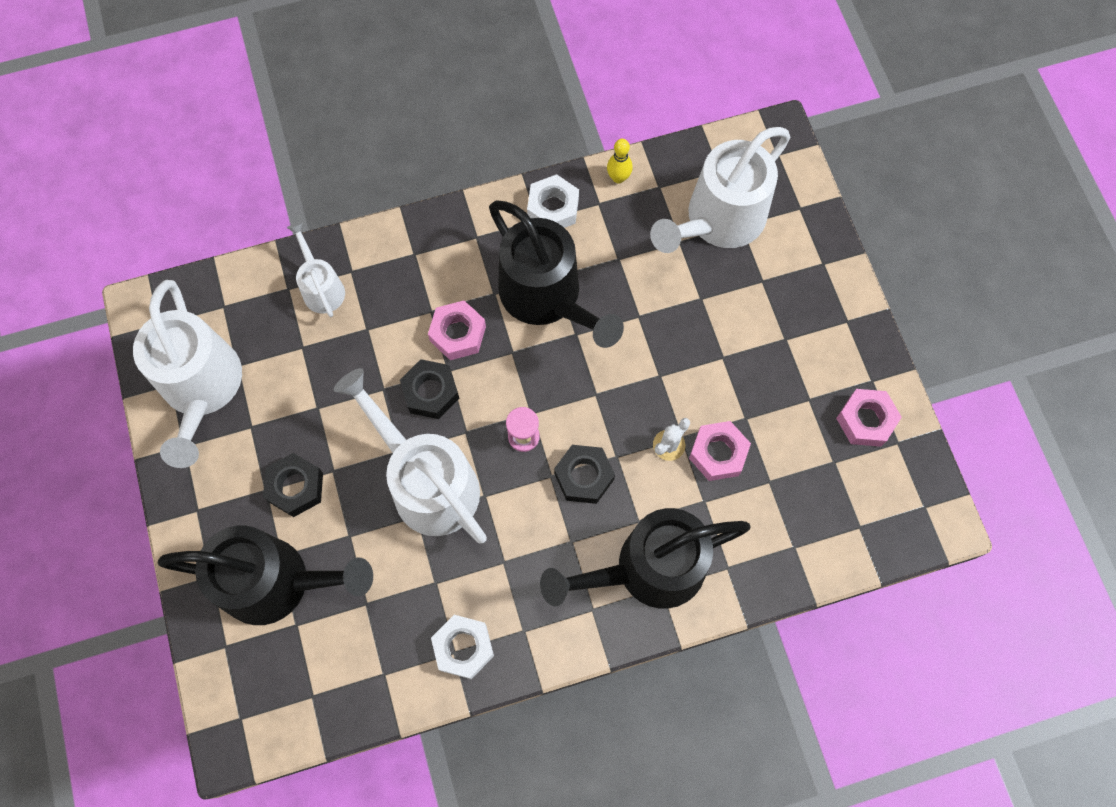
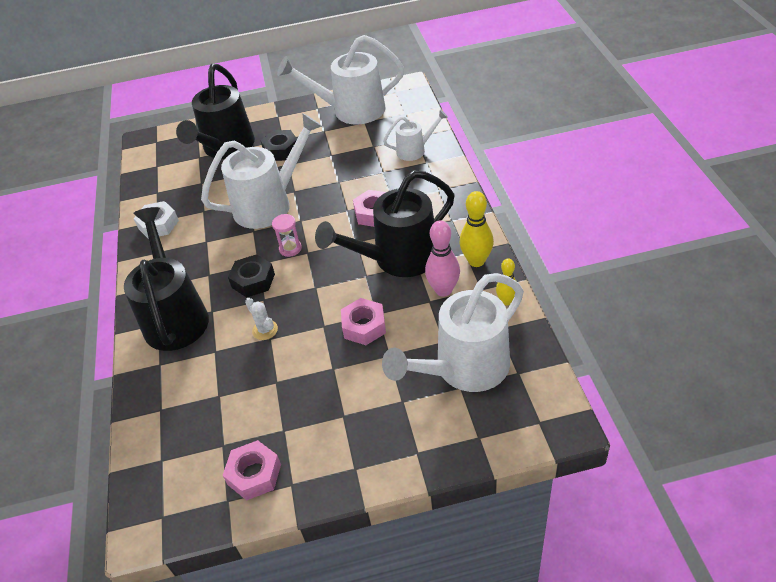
camera: 100 degrees right, 25 degrees down
black nut [400,359,459,419] -> none
white nut [527,174,579,228] -> yellow bowling pin [459,191,494,267]
white watering can [650,127,790,253] -> white watering can turned 90 degrees counterclockwise [382,273,524,392]
pink nut [689,421,751,481] -> pink nut moved to [341,298,386,345]
none -> pink bowling pin [425,221,460,297]

